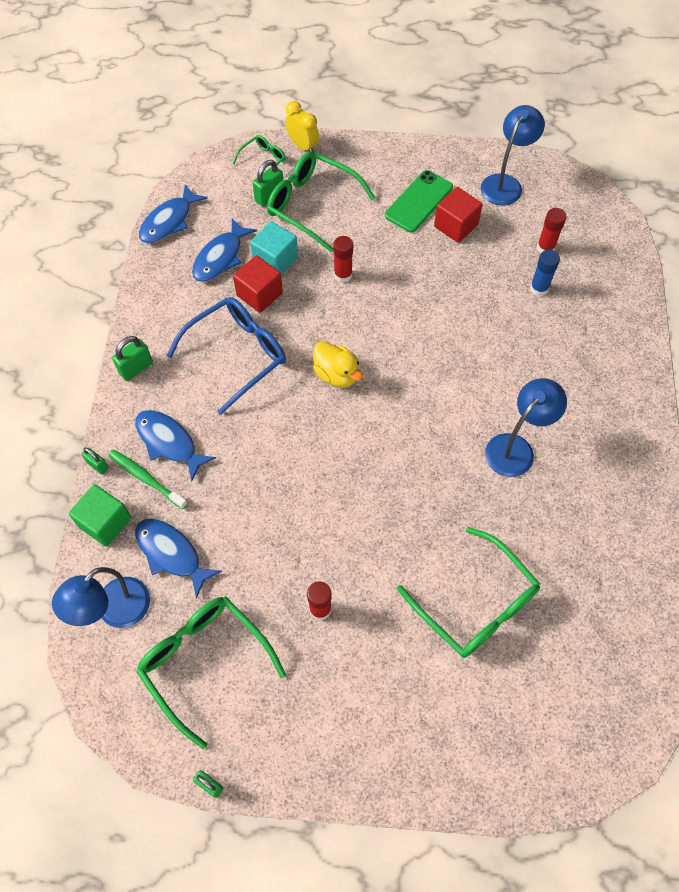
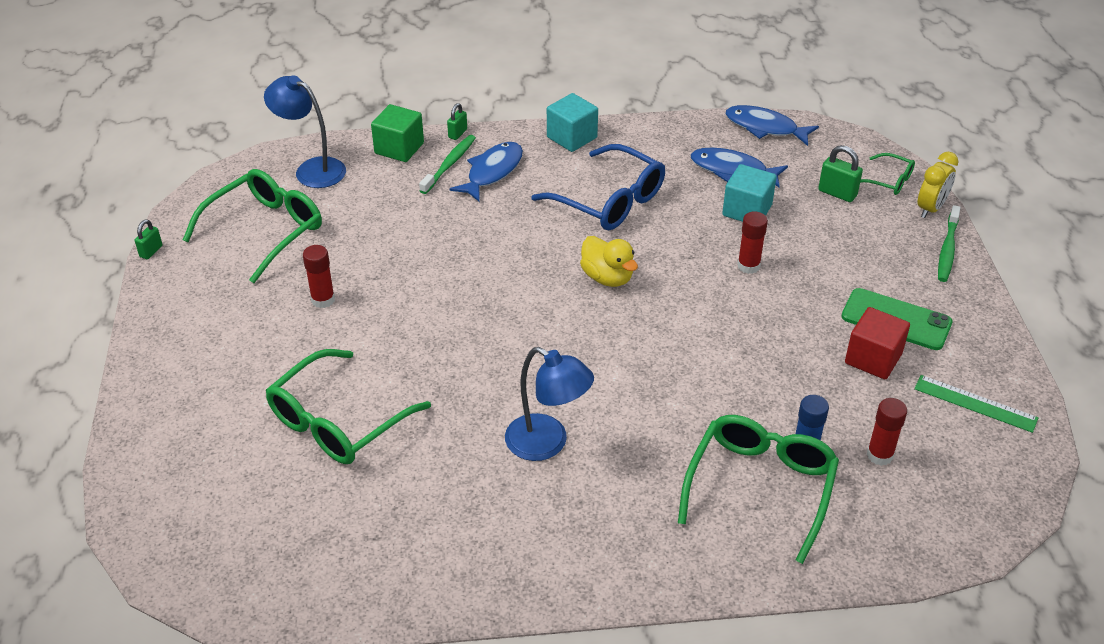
camera: 80 degrees right, 20 degrees down
green padlock [112,336,153,381] -> turquoise cube [547,93,598,152]
blue fish [135,519,222,599] -> none
red cube [233,255,283,313] -> none
green glasses [267,151,375,253] -> green glasses moved to [678,415,839,564]
yellow duck [313,341,363,388] -> yellow duck turned 75 degrees counterclockwise [580,236,638,287]
blue lamp [481,105,545,206] -> green ruler [914,375,1038,433]
none -> green toothbrush [938,205,961,282]

